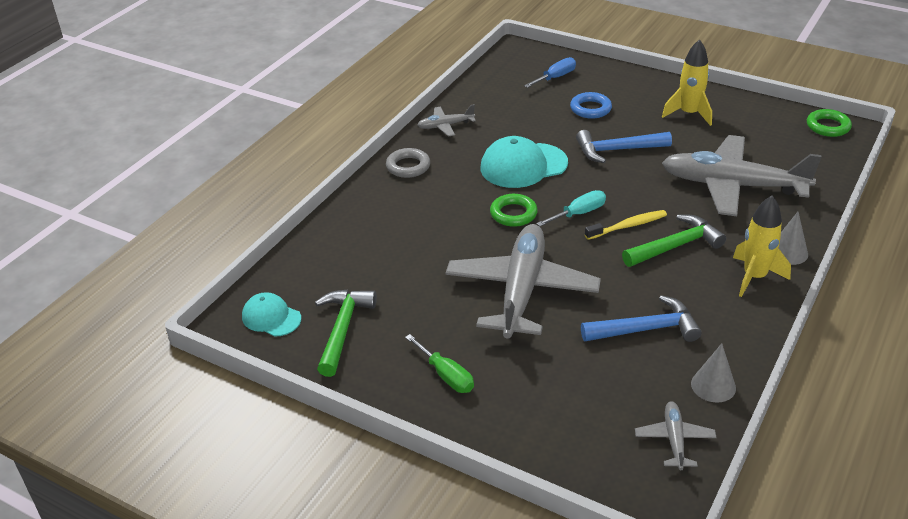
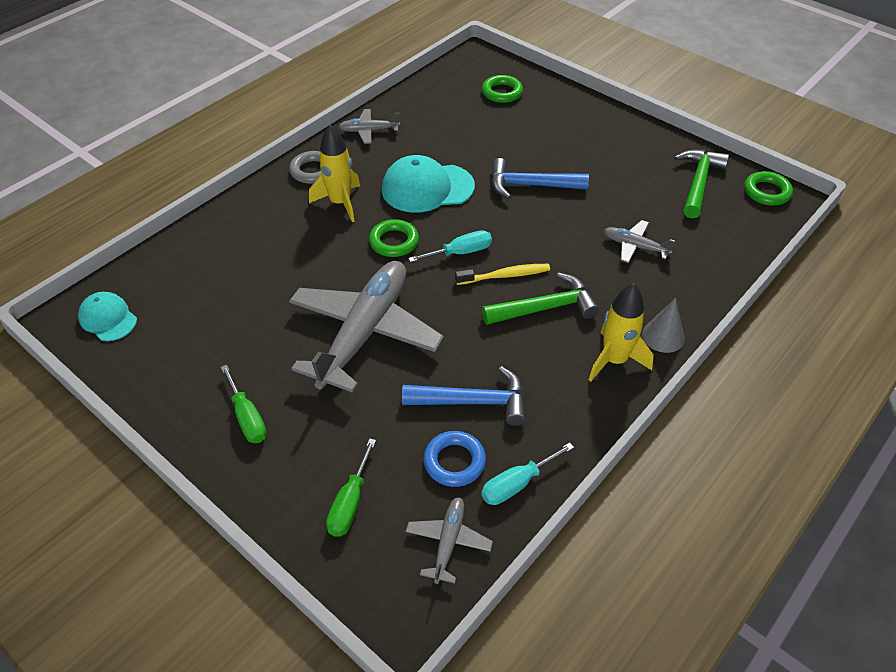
camera: 10 degrees right, 10 degrees up
green hammer [315,290,377,377] -> green hammer moved to [674,150,729,218]
blue screwdriver [524,57,576,88] -> green ring [482,75,523,103]
blue ring [570,92,612,119] -> blue ring moved to [424,431,486,487]
yellow rocket [662,39,712,126] -> yellow rocket moved to [309,124,360,222]
grey plane [662,135,822,216] -> grey plane [604,220,675,263], size x0.44
grey cone [691,343,736,402] -> turquoise screwdriver [481,442,574,505]
none -> green screwdriver [326,438,376,537]

